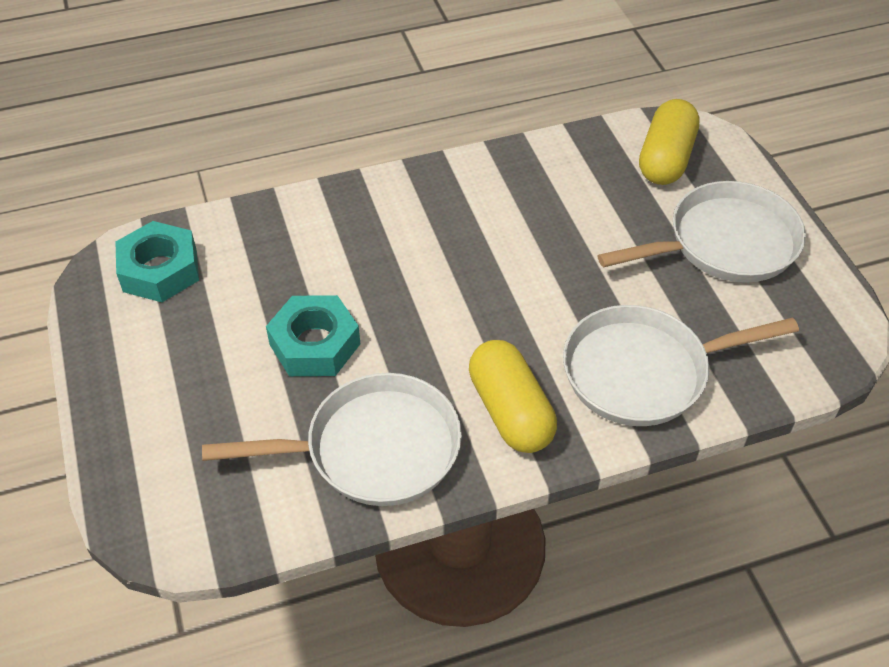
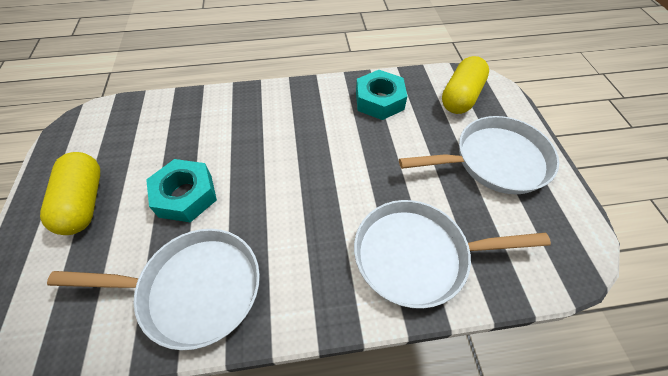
camera: 10 degrees right, 5 degrees up
turquoise nut [116,221,199,302] -> turquoise nut moved to [356,70,407,120]
yellow capsule [469,340,557,453] -> yellow capsule moved to [40,152,100,235]

